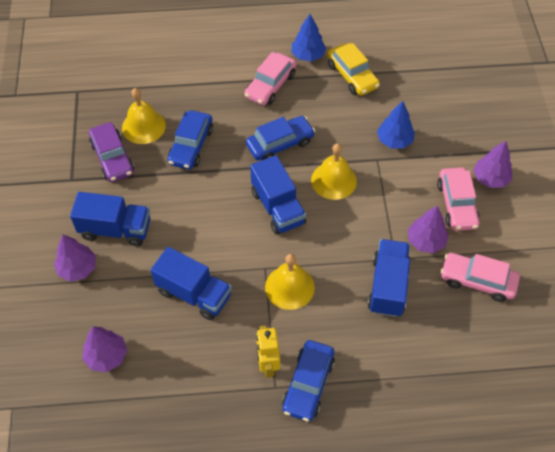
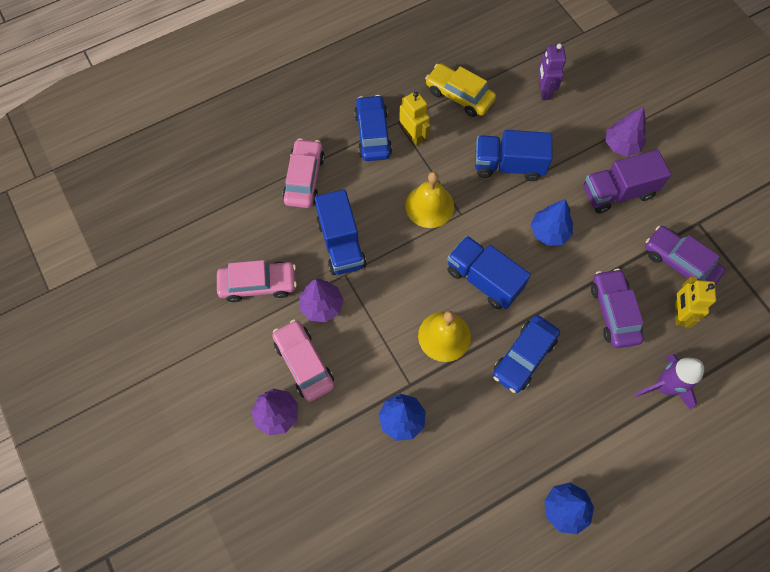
camera: 155 degrees right, 10 degrees up
blue truck [70,192,150,246] -> purple truck [584,150,671,214]
purple tree [82,327,127,372] -> purple robot [538,43,566,100]
yellow bell [122,88,166,144] -> yellow robot [674,276,716,328]
blue car [168,110,213,169] -> purple car [591,269,644,348]
pink car [245,52,297,106] -> pink car moved to [283,138,325,208]
yellow car [327,42,380,96] -> yellow car moved to [425,63,496,117]
none -> blue tree [531,199,573,246]
none -> purple rocket [634,354,704,410]

